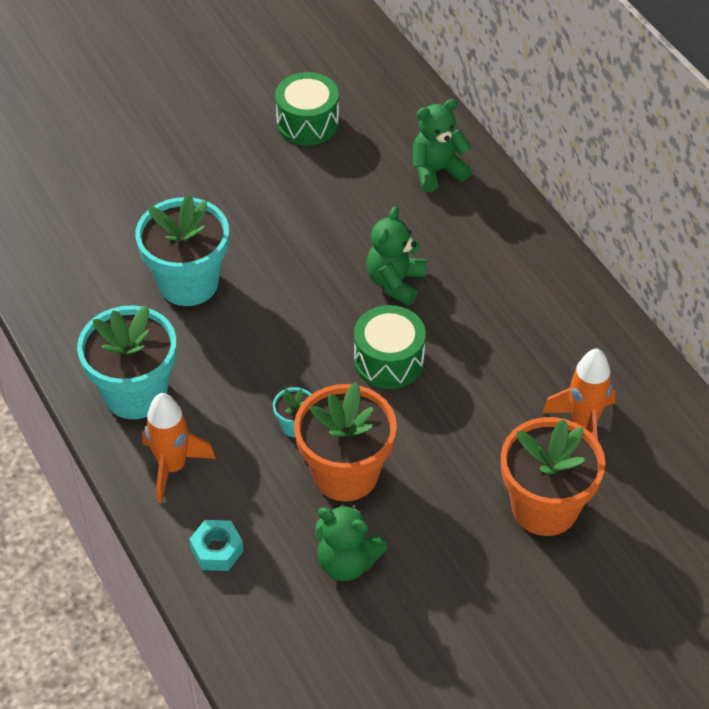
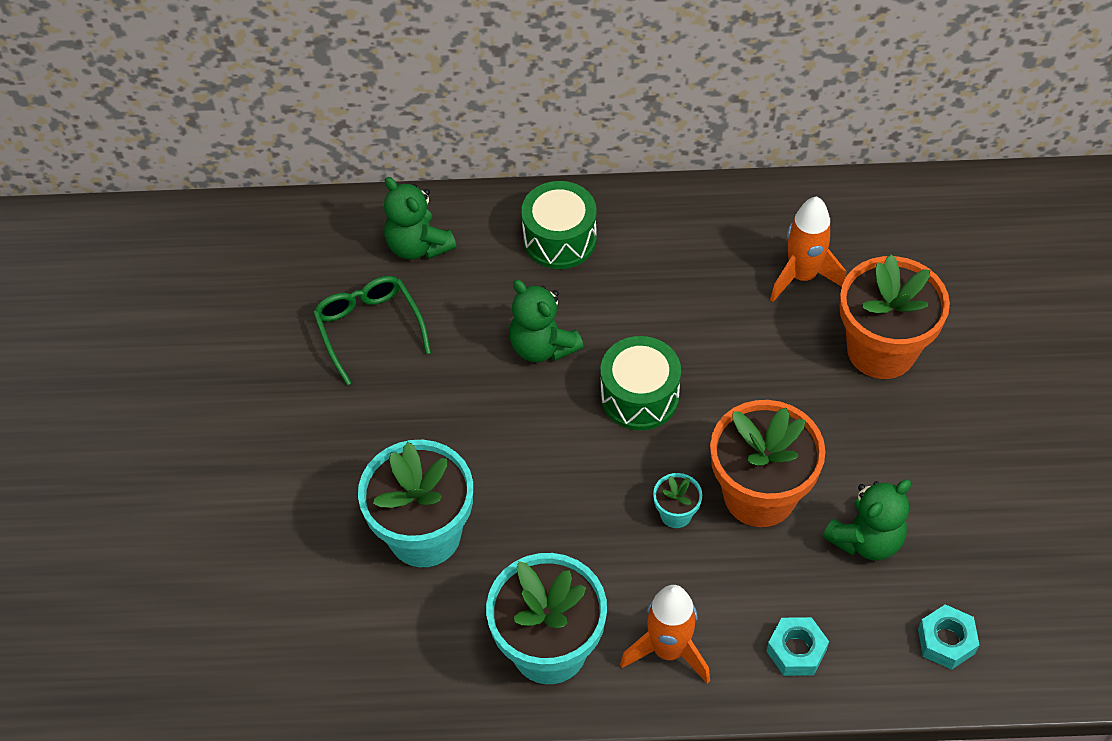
camera: 60 degrees left, 5 degrees up
green drum [275,72,339,145] -> green drum moved to [521,181,597,269]
green teddy bear [413,99,472,192] -> green teddy bear turned 45 degrees counterclockwise [384,177,456,260]
none -> green glasses [313,276,431,385]
none -> turquoise nut [918,604,979,670]

